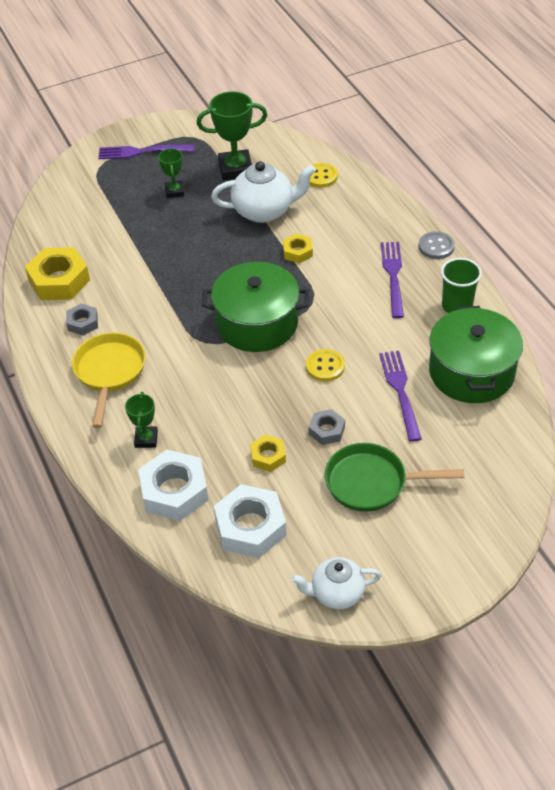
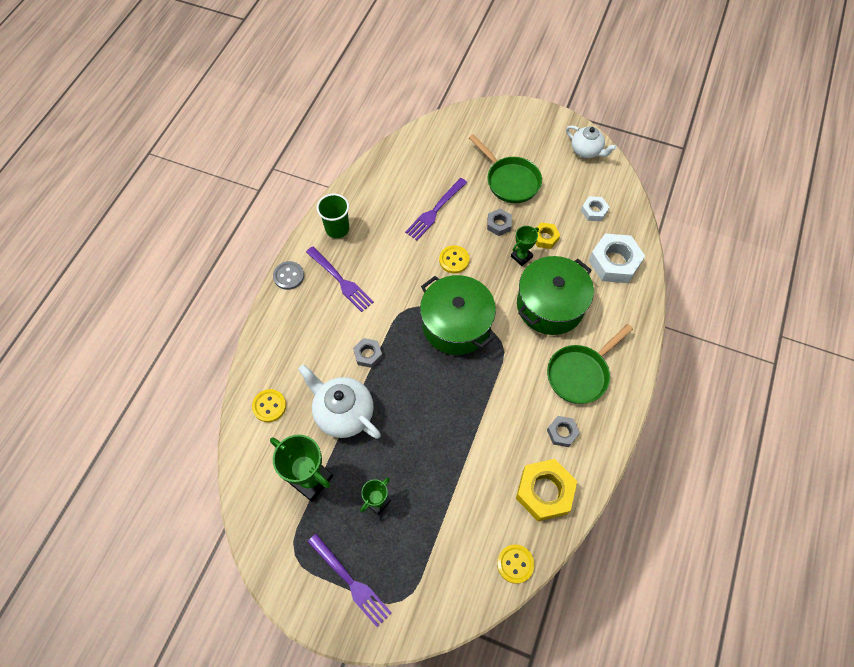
camera: 135 degrees left, 15 degrees up
yellow pan [72,332,146,428] -> green pan [547,324,633,404]
green trophy [125,392,158,448] -> green trophy moved to [511,226,539,266]
white nut [214,484,287,558] -> white nut [581,196,609,221], size x0.54
yellow nut [283,234,313,264] -> grey nut [353,338,383,368]
purple fork [381,242,404,318] -> purple fork turned 90 degrees counterclockwise [306,246,374,312]
green pot [429,306,523,403] -> green pot moved to [517,256,594,335]
none -> yellow button [497,544,535,584]

